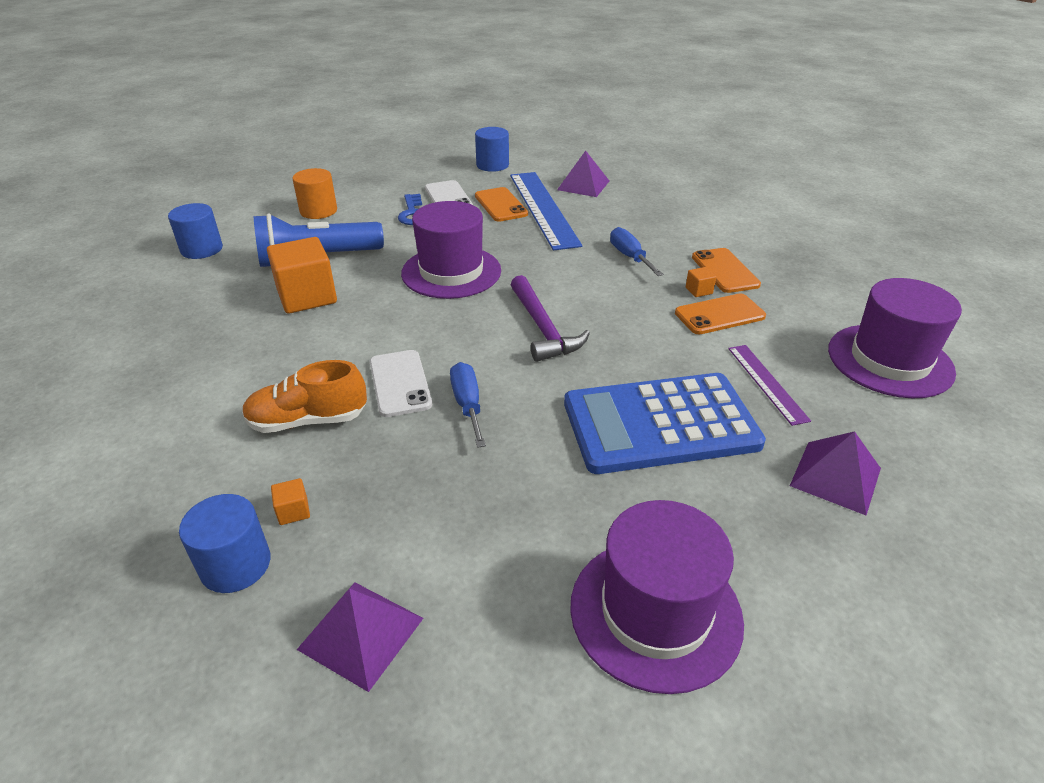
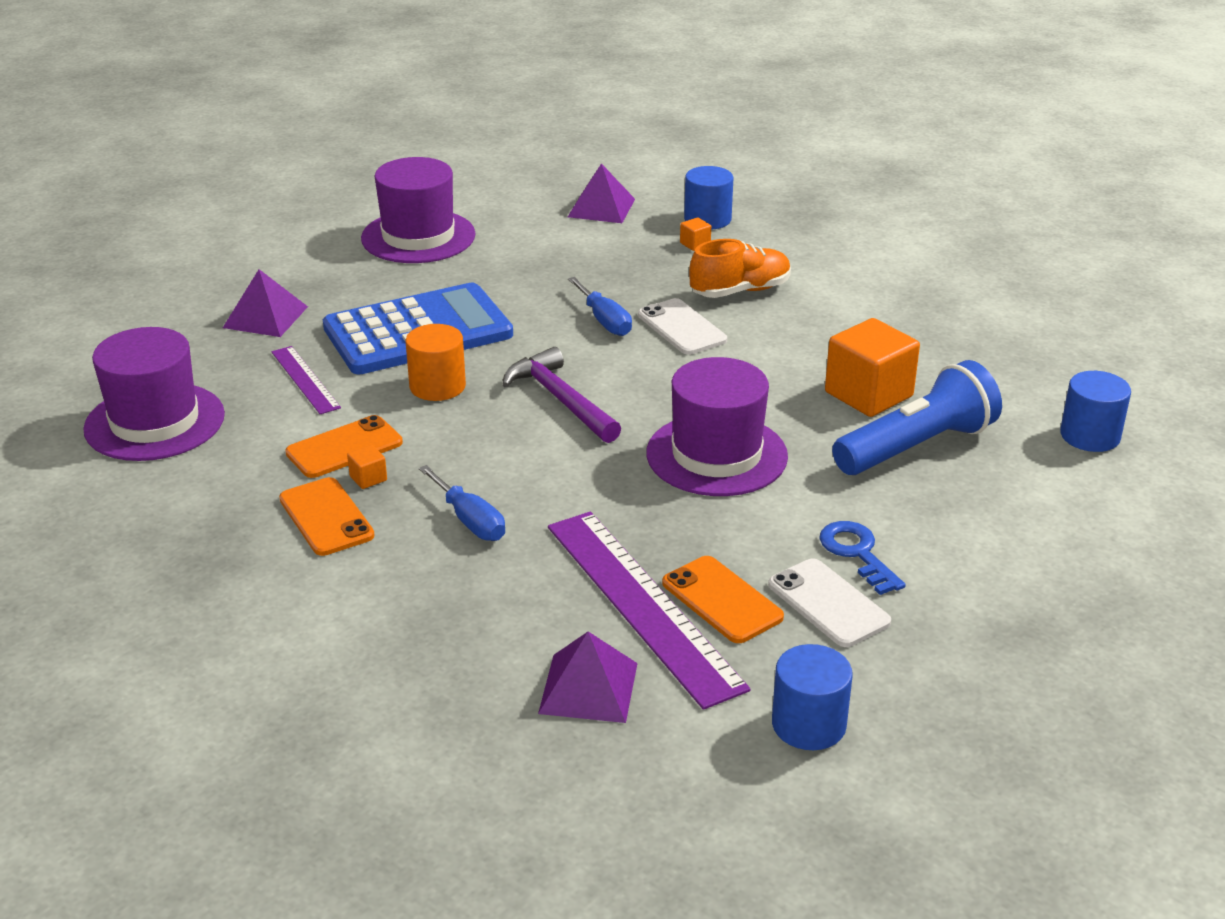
camera: 165 degrees right, 5 degrees down
orange cylinder [292,168,337,219] -> orange cylinder moved to [406,324,466,401]
blue ruler [510,172,582,251] -> purple ruler [548,511,751,710]

